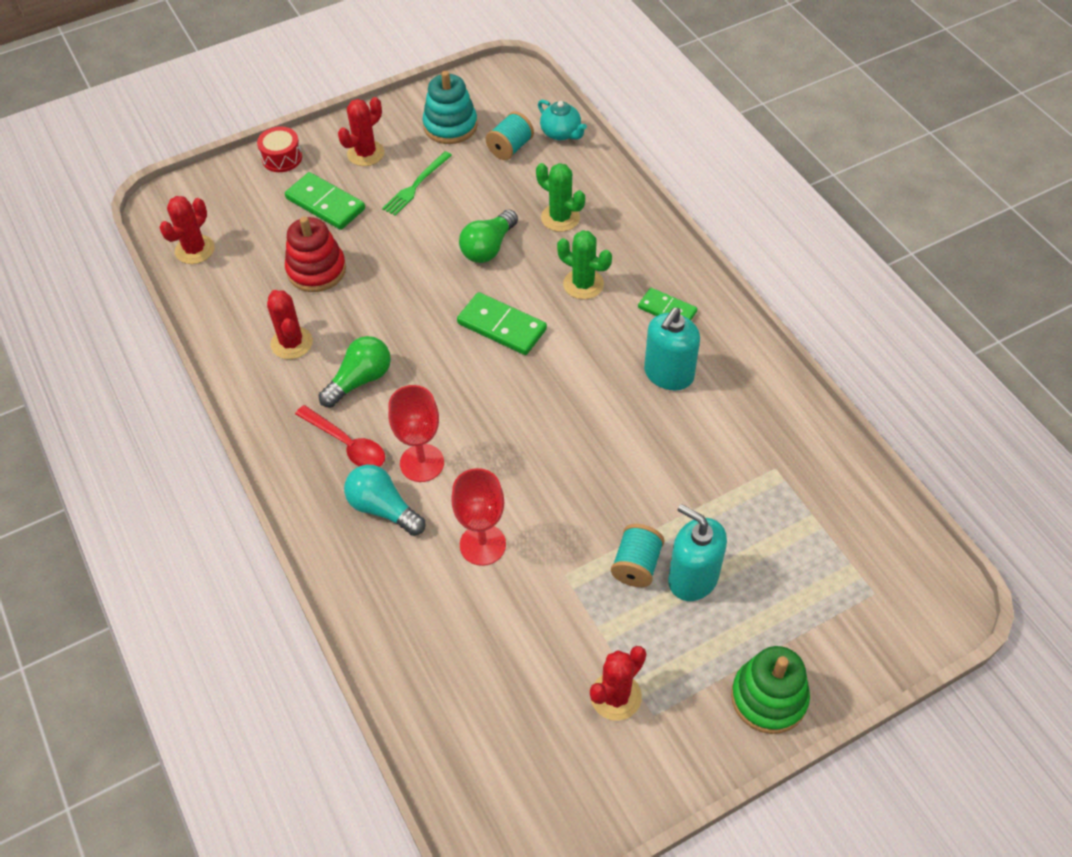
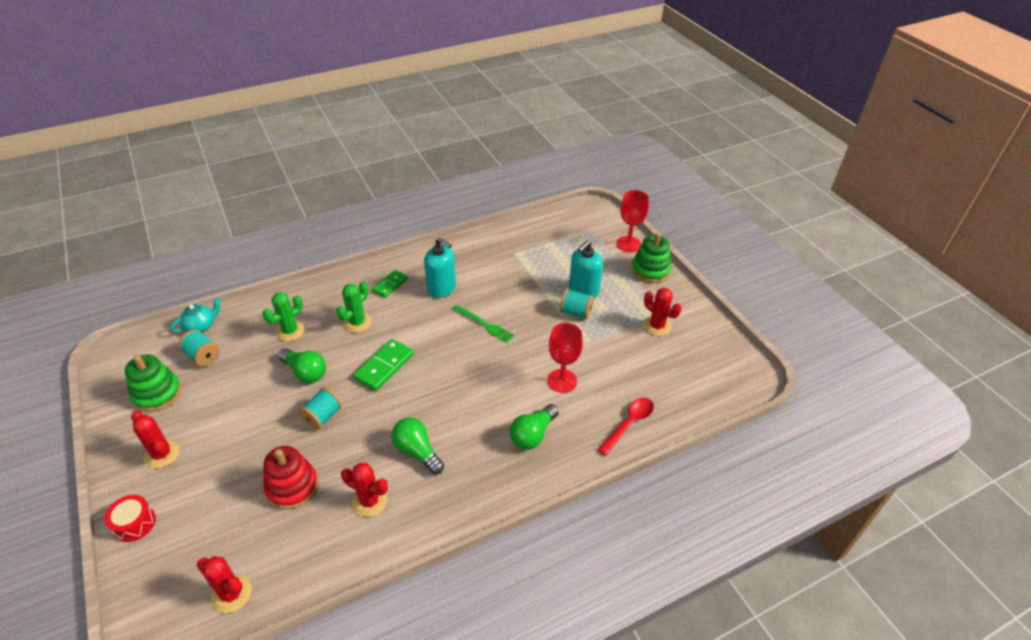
camera: 90 degrees left, 10 degrees down
red cactus [267,290,313,359] -> red cactus turned 45 degrees clockwise [341,463,388,517]
green domino [285,172,365,230] -> none
red spoon [295,405,385,467] -> red spoon moved to [598,397,654,456]
turquoise light bulb [344,465,425,536] -> green light bulb [510,404,559,449]
green fork [382,151,452,216] -> green fork moved to [452,305,514,343]
red goblet [388,385,444,482] -> red goblet moved to [616,190,649,252]
turquoise stacking toy [422,71,478,144] -> green stacking toy [125,355,181,412]
none -> turquoise spool [298,387,342,430]

